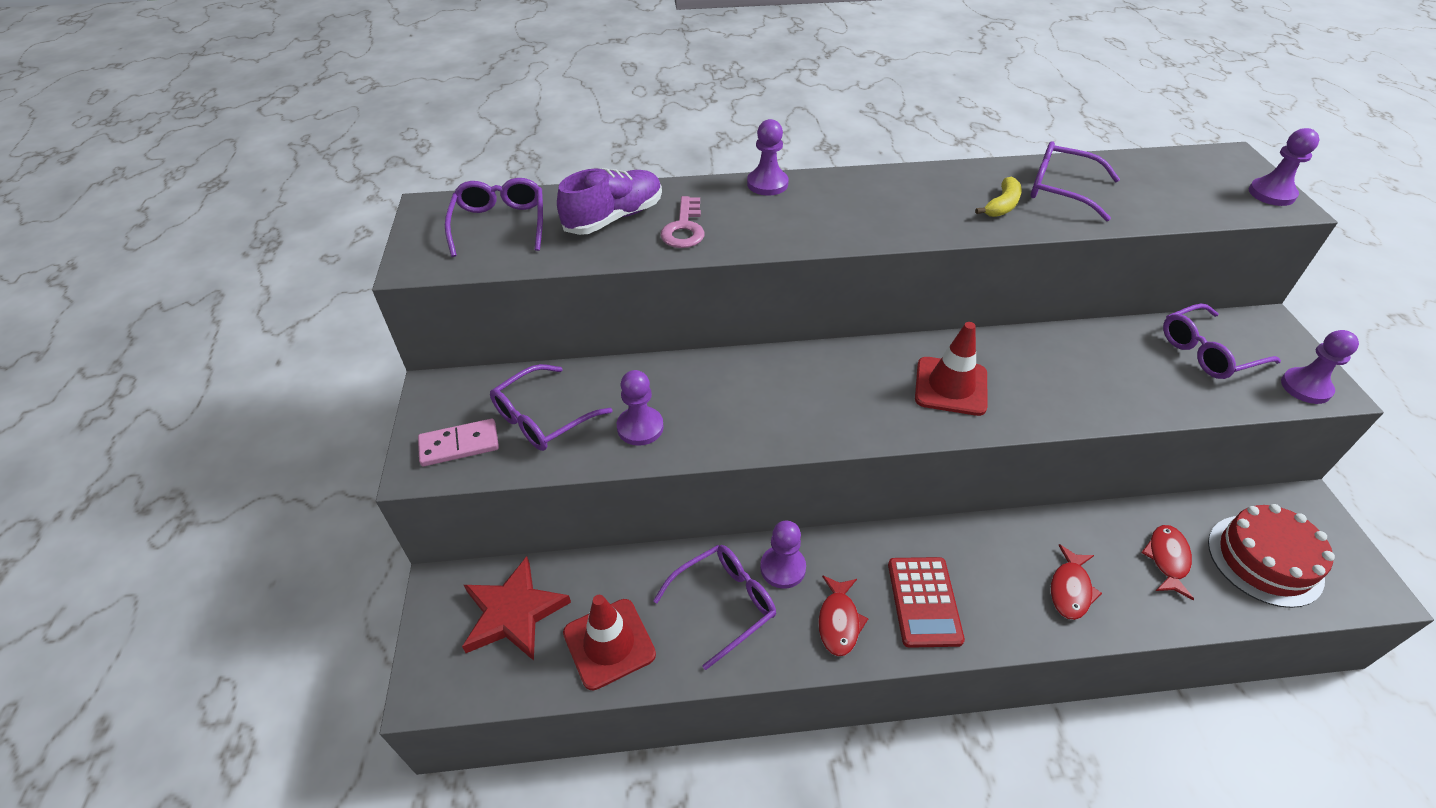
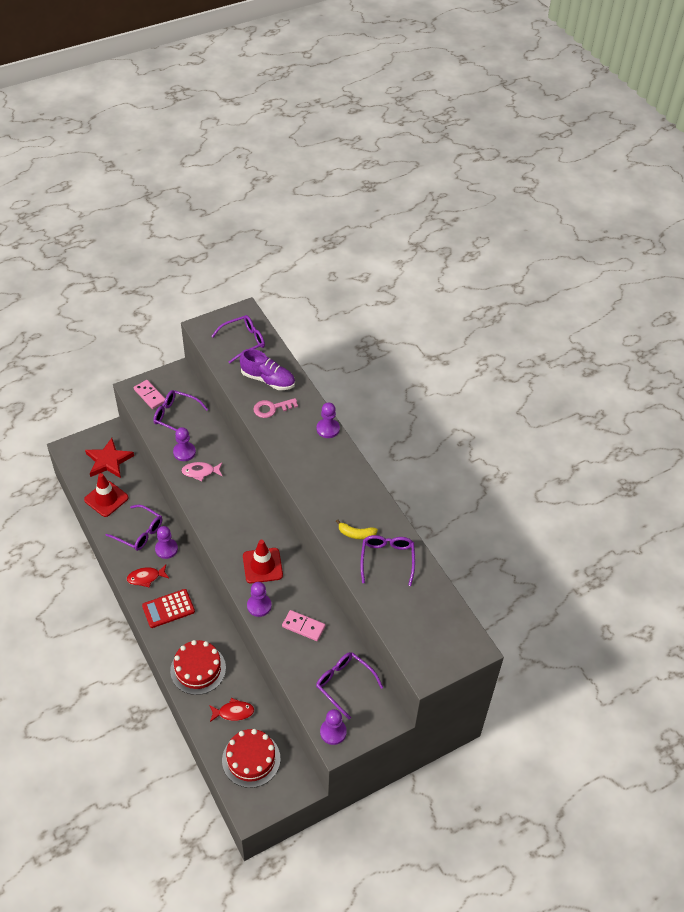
camera: 65 degrees right, 5 degrees up
red fish [1051,544,1102,620] -> red cake [170,640,226,695]
purple pawn [1249,128,1320,206] -> purple pawn moved to [247,582,272,617]
none -> pink fish [181,462,222,481]
none -> pink domino [282,610,325,641]

